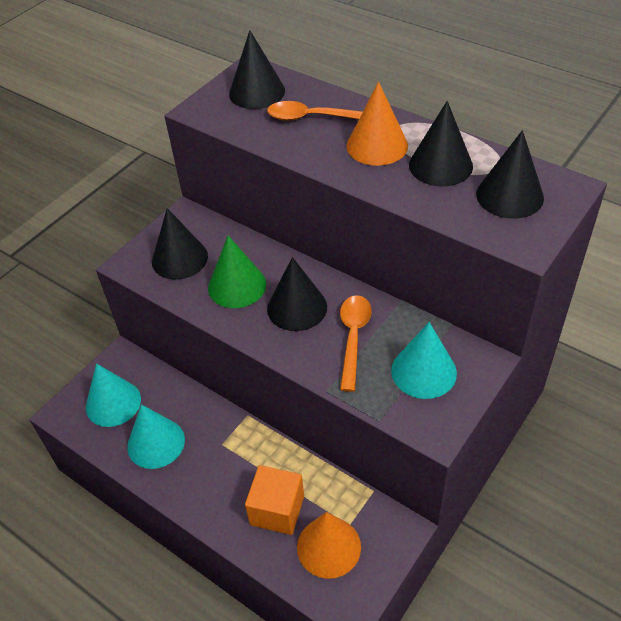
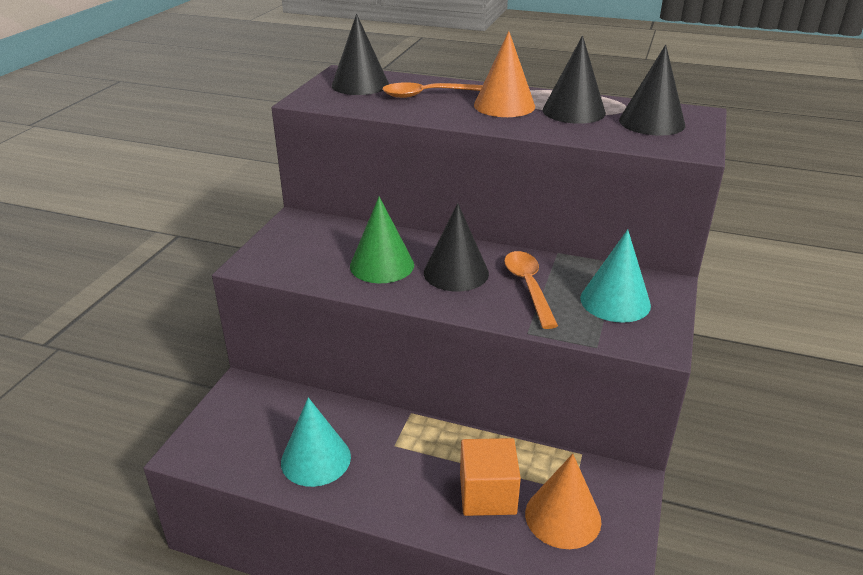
camera: 20 degrees left, 15 degrees down
turquoise cone [86,363,141,427] -> none
black cone [152,208,208,279] -> none

